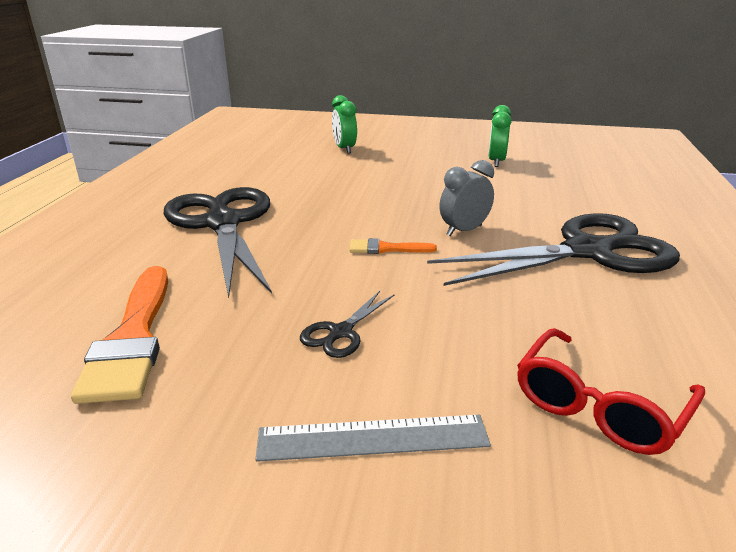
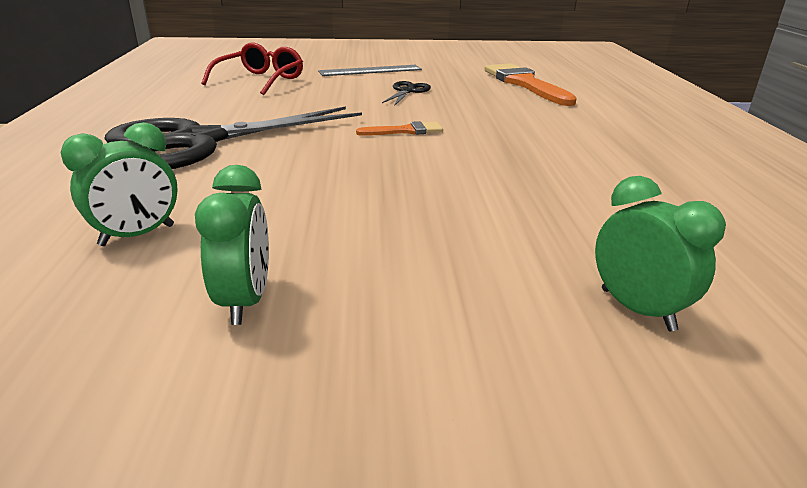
camera: 165 degrees right, 0 degrees up
black scissors [163,187,272,298] -> none
grey clock [440,160,494,236] -> none
none -> green clock [61,122,178,246]

